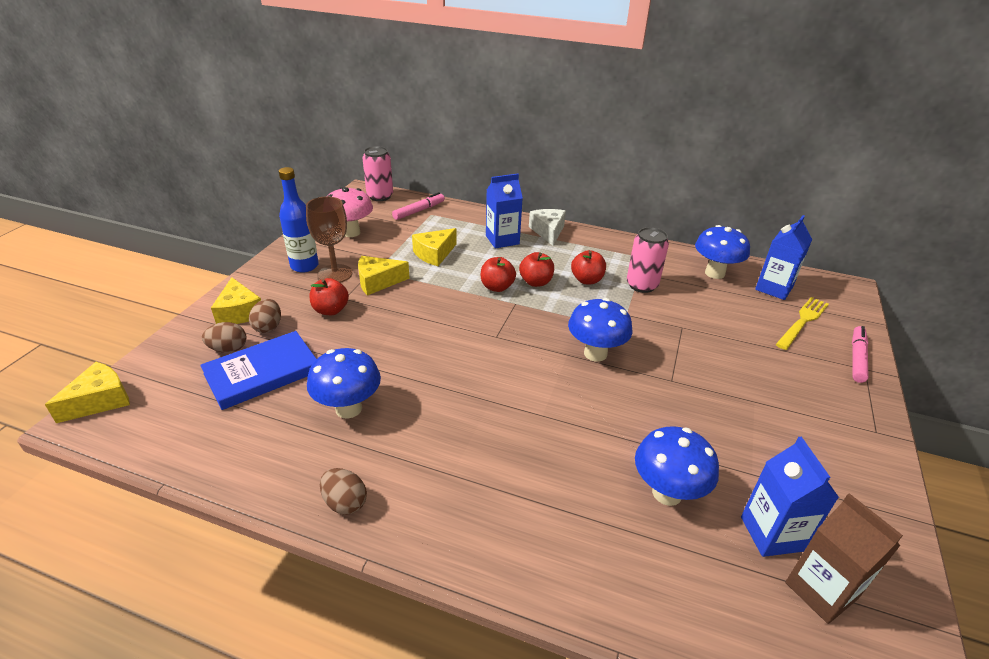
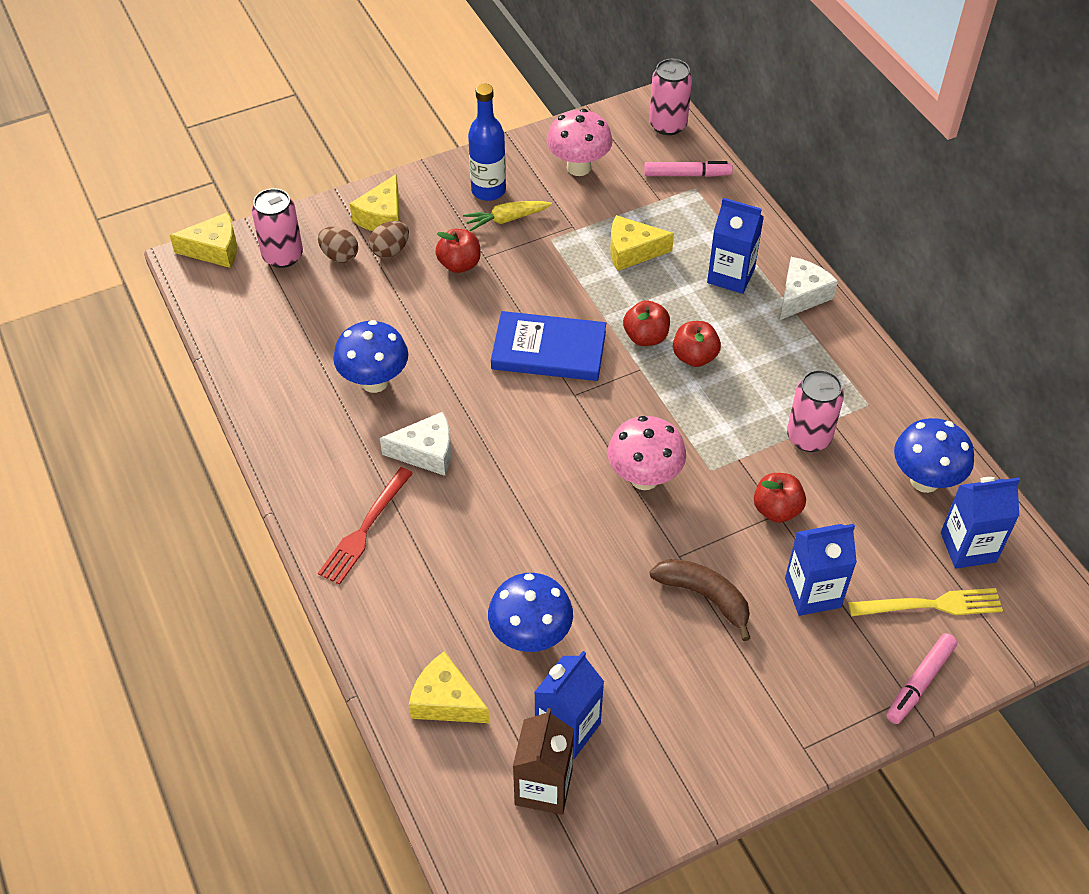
camera: 45 degrees right, 15 degrees up
blue book [200,331,317,410] -> blue book moved to [491,311,606,381]
brown goblet [306,196,352,283] -> yellow carrot [463,201,552,231]
brown egg [320,468,367,515] -> none
yellow cheese [358,256,410,296] -> yellow cheese moved to [409,651,489,723]
blue mushroom [568,298,632,362] -> pink mushroom [608,416,686,490]
red apple [571,250,606,284] -> red apple moved to [754,473,806,523]
pink marker [852,326,869,383] -> pink marker turned 150 degrees clockwise [886,633,957,724]
none -> pink can [252,188,303,268]
none -> red fork [318,467,413,585]
none -> white cheese [380,412,451,476]
none -> brown banana [650,559,750,641]
none -> blue carton [785,524,857,616]

